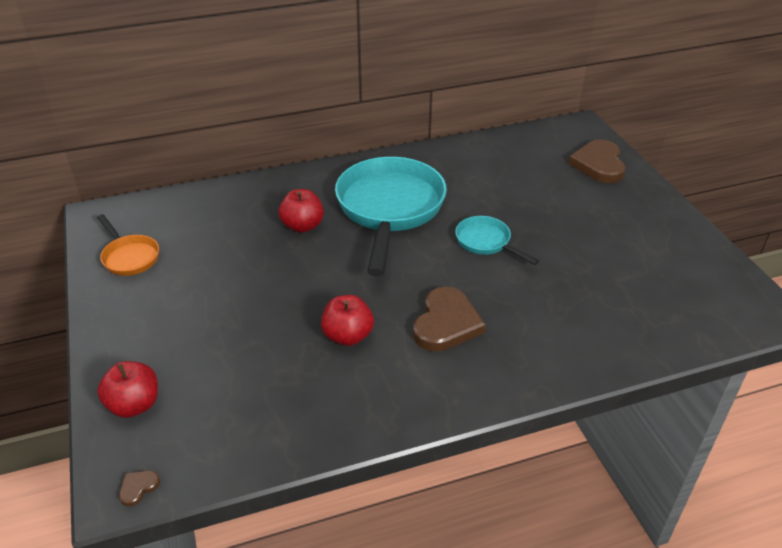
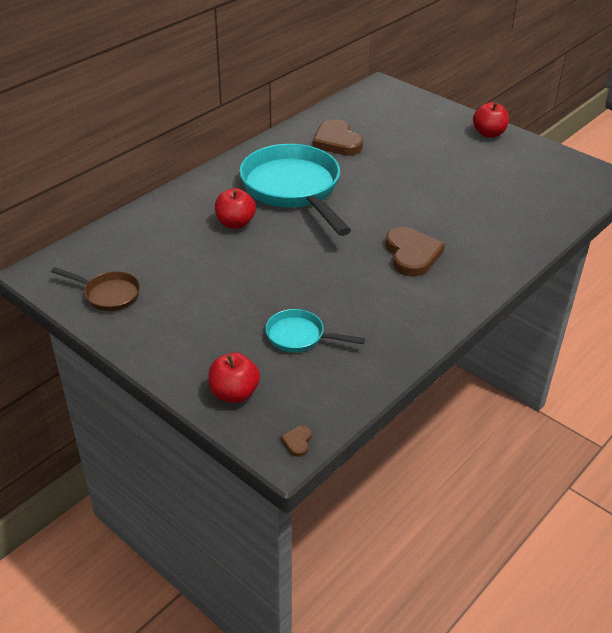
camera: 30 degrees left, 0 degrees up
orange pan [97,214,159,276] -> brown pan [51,267,140,311]
red apple [321,295,374,346] -> red apple moved to [473,102,509,138]
turquoise pan [455,216,539,265] -> turquoise pan moved to [265,309,365,352]
brown heart [568,139,626,183] -> brown heart moved to [313,119,363,155]

